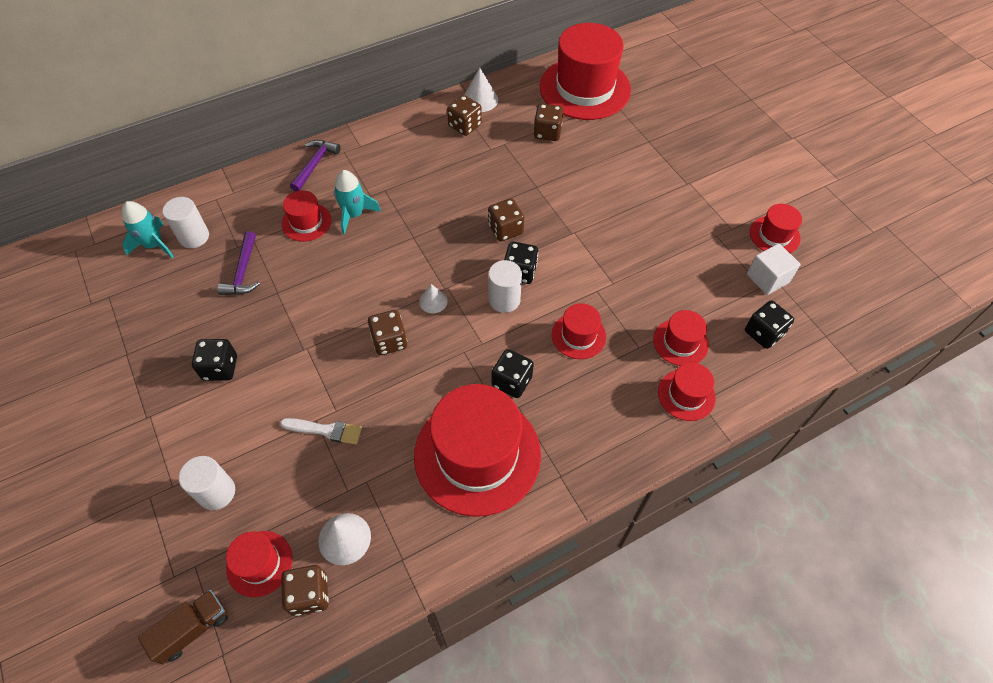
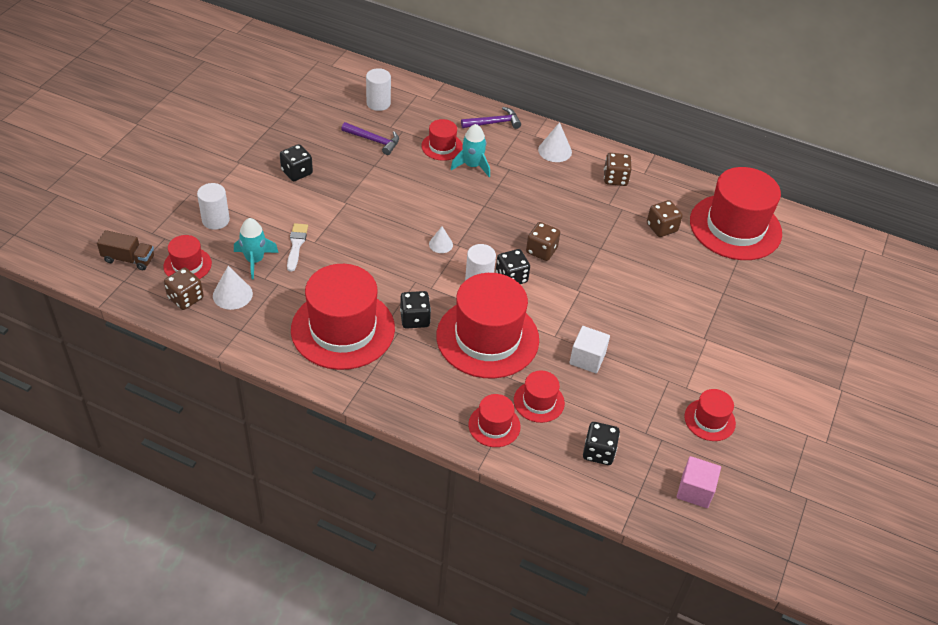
camera: 50 degrees right, 10 degrees down
turquoise rocket [122,201,174,258] -> turquoise rocket moved to [234,218,279,279]
purple hammer [217,231,260,295] -> purple hammer turned 120 degrees counterclockwise [342,122,399,155]
white brush [280,418,362,444] -> white brush turned 150 degrees counterclockwise [287,223,308,272]
brown dice [368,310,407,355] -> none
white cone [464,68,498,112] -> white cone moved to [538,122,572,162]
red hat [552,303,606,359] -> red hat [436,273,539,378], size x2.11
white cube [747,243,801,295] -> white cube moved to [569,326,610,374]
none -> pink cube [677,456,721,508]

